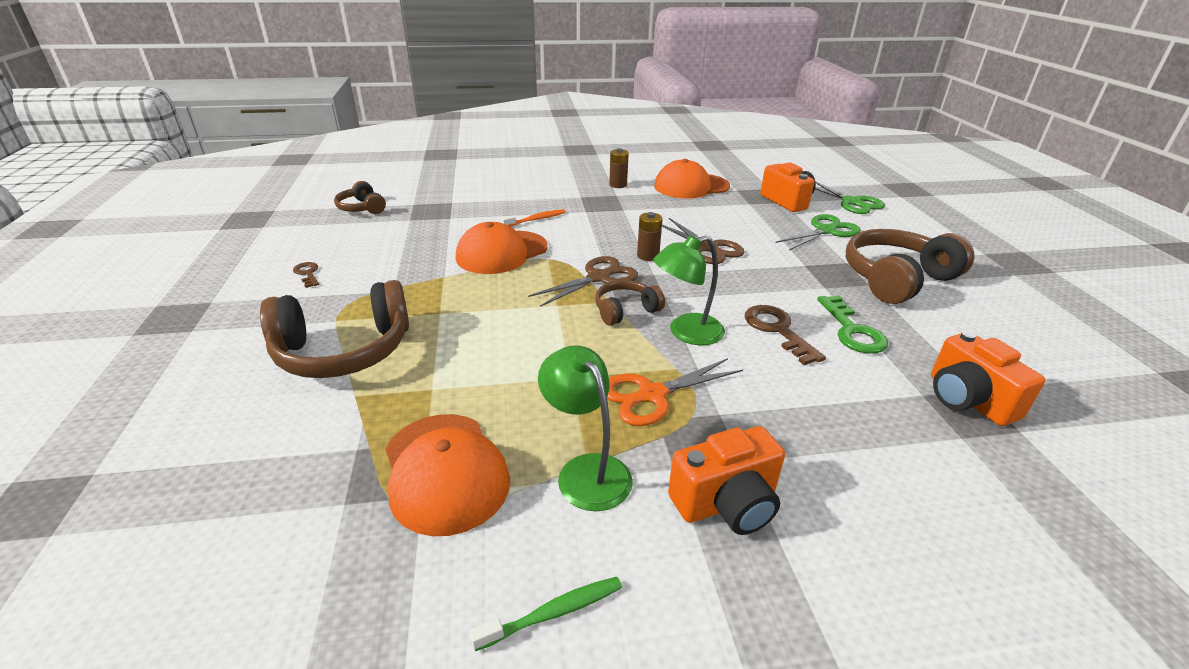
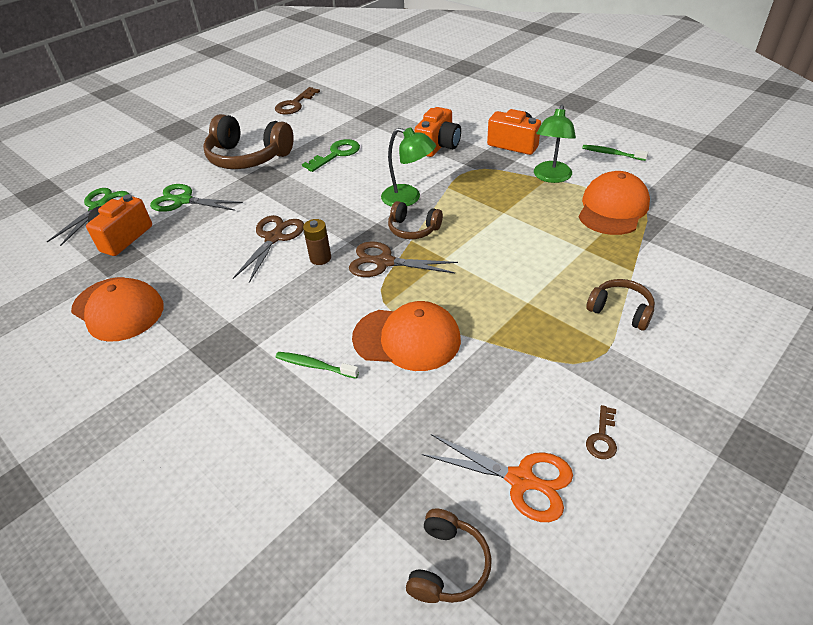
camera: 125 degrees left, 10 degrees up
brown headphones [260,280,409,378] -> brown headphones [586,279,655,331], size x0.53
orange toothbrush [501,209,566,227] -> green toothbrush [276,352,359,378]
orange scissors [607,358,743,426] -> orange scissors moved to [422,434,573,522]
brown battery [609,148,629,188] -> none
brown key [745,305,826,365] -> brown key moved to [275,87,320,115]
orange camera [931,331,1045,426] -> orange camera moved to [414,107,461,157]

